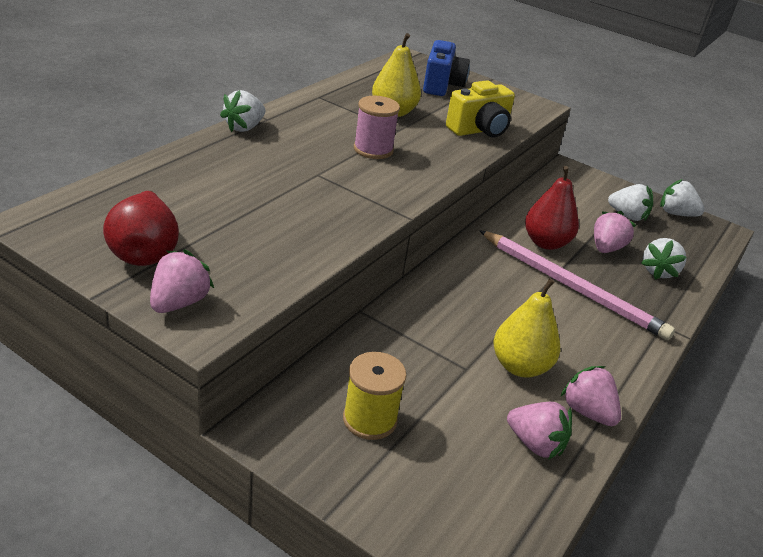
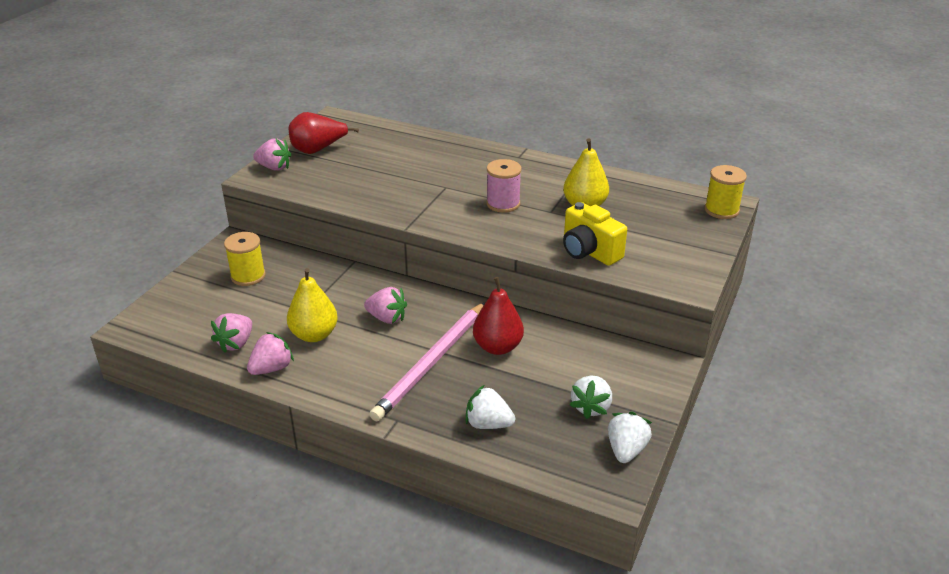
camera: 85 degrees right, 0 degrees up
white strawberry [220,90,265,132] -> none
blue camera [423,40,470,96] -> none
pink strawberry [594,211,636,253] -> pink strawberry moved to [364,287,407,324]
none -> yellow spool [704,165,747,219]

